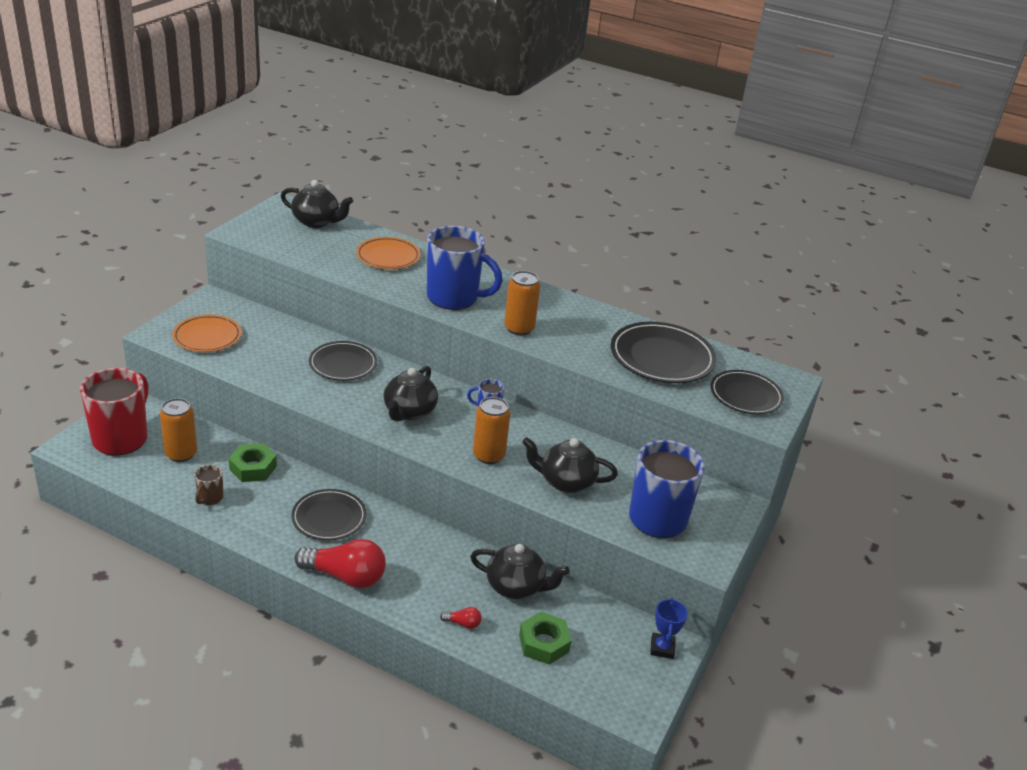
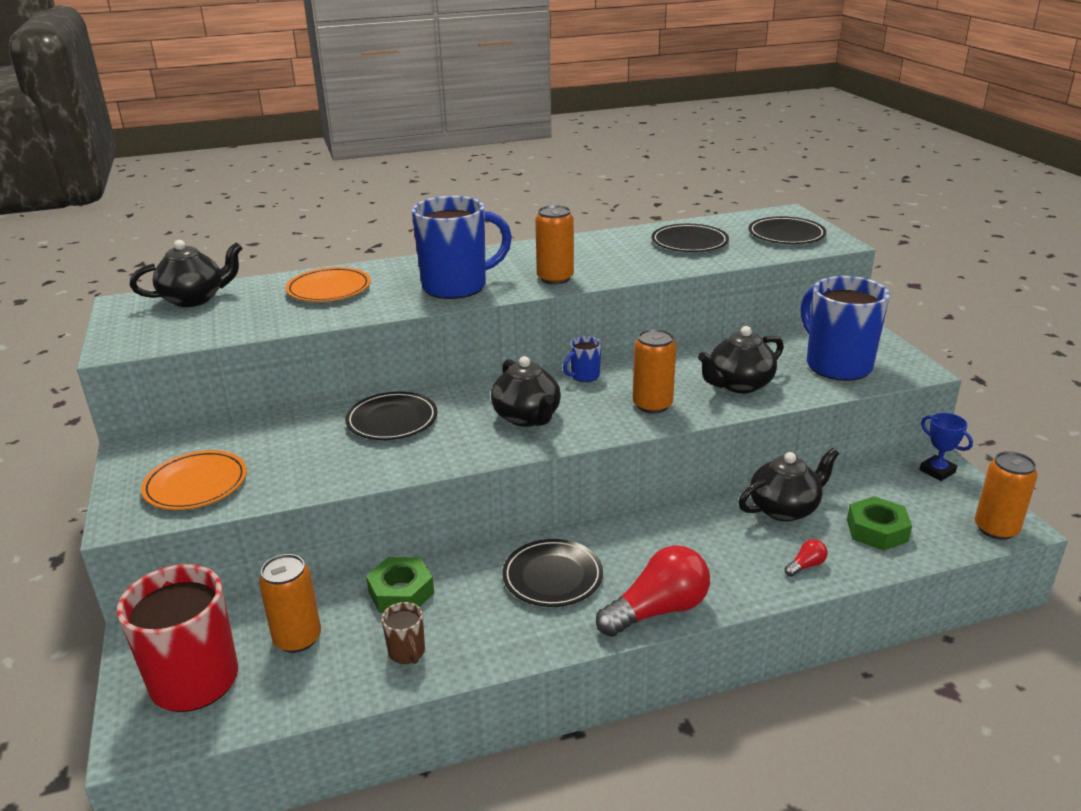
camera: 40 degrees left, 5 degrees down
black plate [611,322,717,383] -> black plate [651,224,729,252], size x0.67
none -> orange can [975,451,1038,540]

